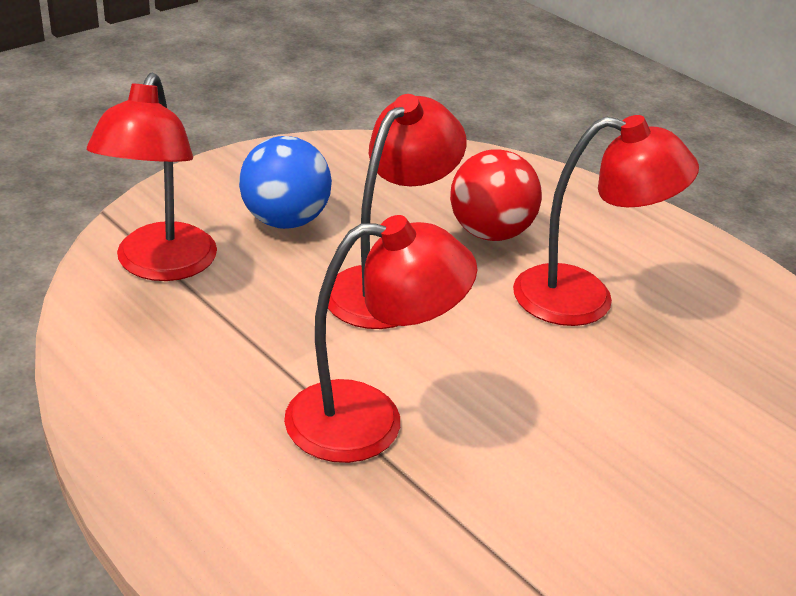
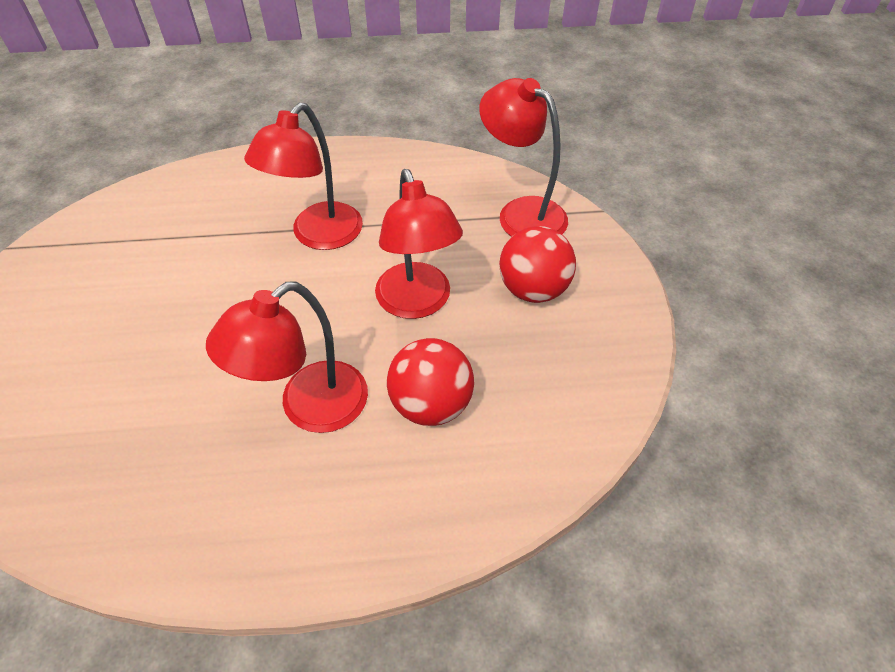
camera: 130 degrees right, 15 degrees up
blue ball [239,136,332,229] -> red ball [499,226,576,303]

